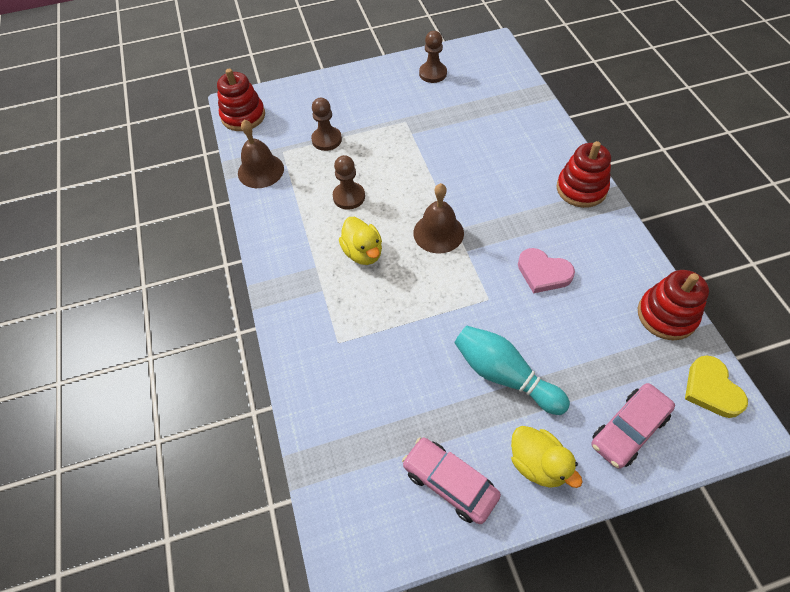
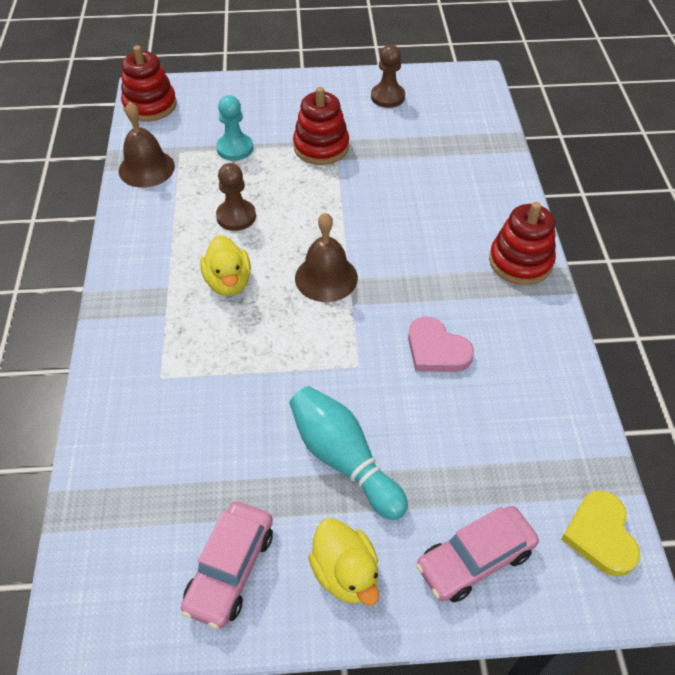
camera: 10 degrees right, 5 degrees down
brown pawn [311,98,342,151] -> turquoise pawn [216,95,253,161]
pink car [402,437,501,524] -> pink car turned 120 degrees counterclockwise [181,501,273,629]
red stacking toy [638,270,709,340] -> red stacking toy moved to [293,87,349,165]

